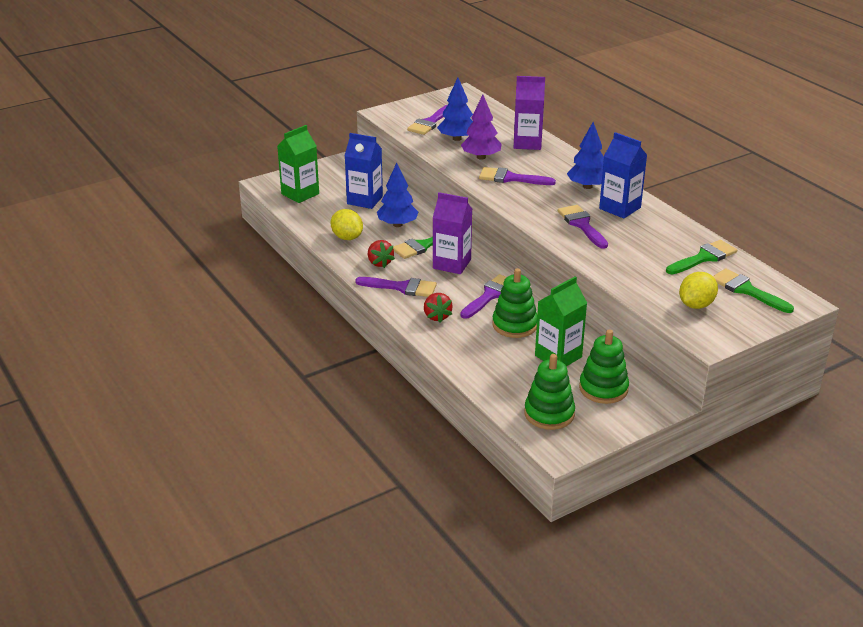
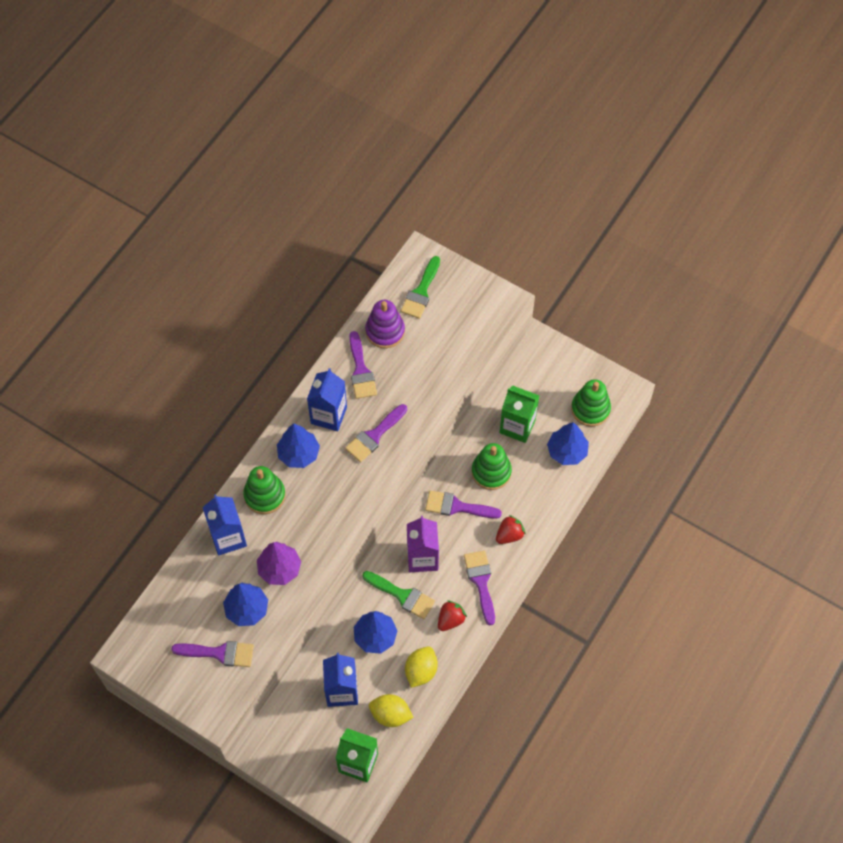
camera: 115 degrees left, 30 degrees up
purple brush [479,167,556,185] -> purple brush moved to [349,331,377,399]
purple carton [514,76,545,150] -> blue carton [203,494,247,556]
green stacking toy [579,329,629,404] -> green stacking toy moved to [243,466,286,514]
green brush [666,240,737,274] -> purple stacking toy [365,300,405,348]
yellow lemon [679,272,718,309] -> yellow lemon moved to [369,694,414,727]
none -> blue tree [547,422,589,465]

